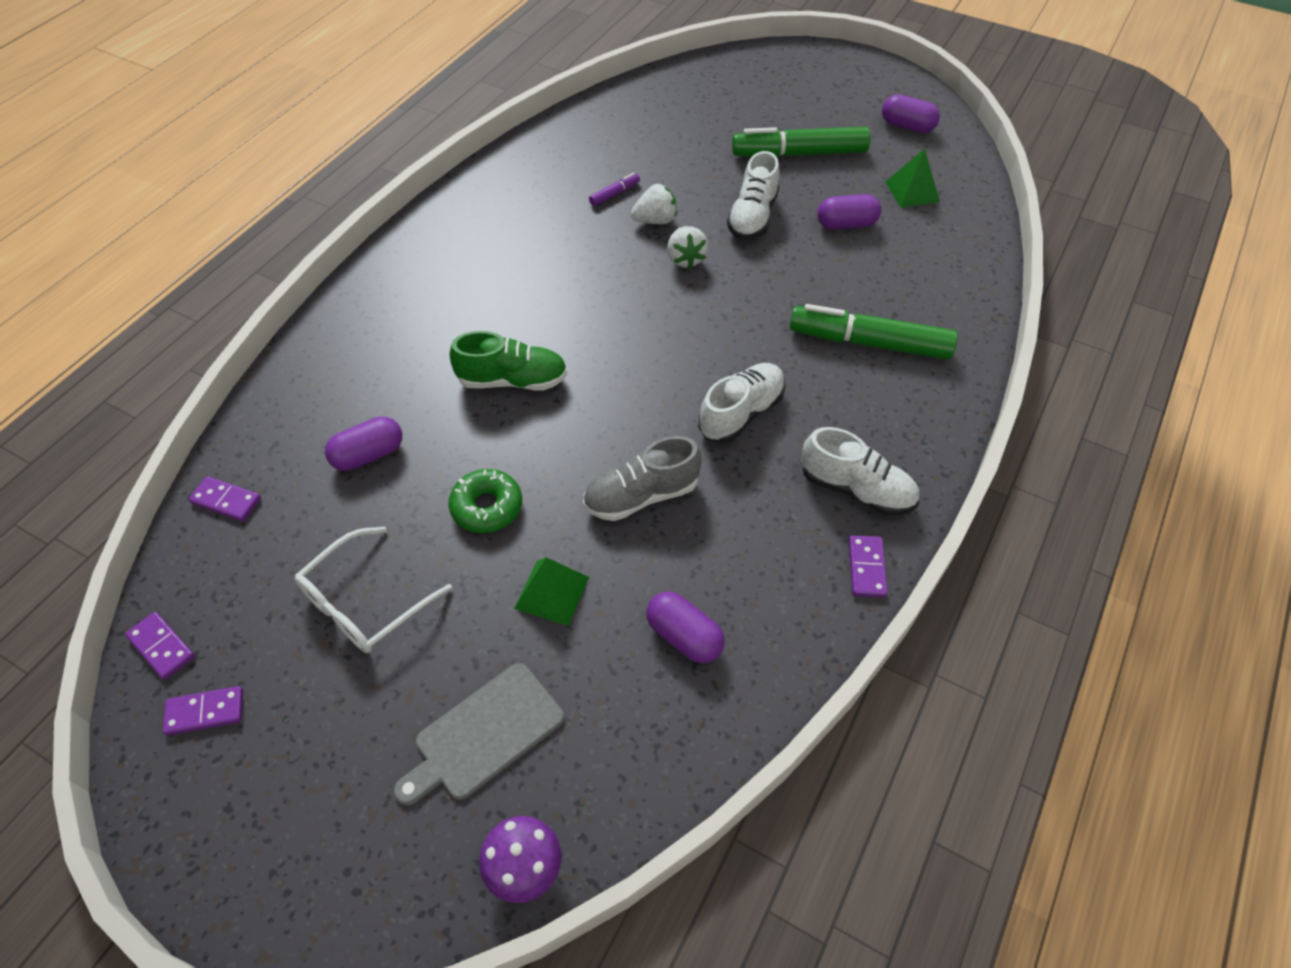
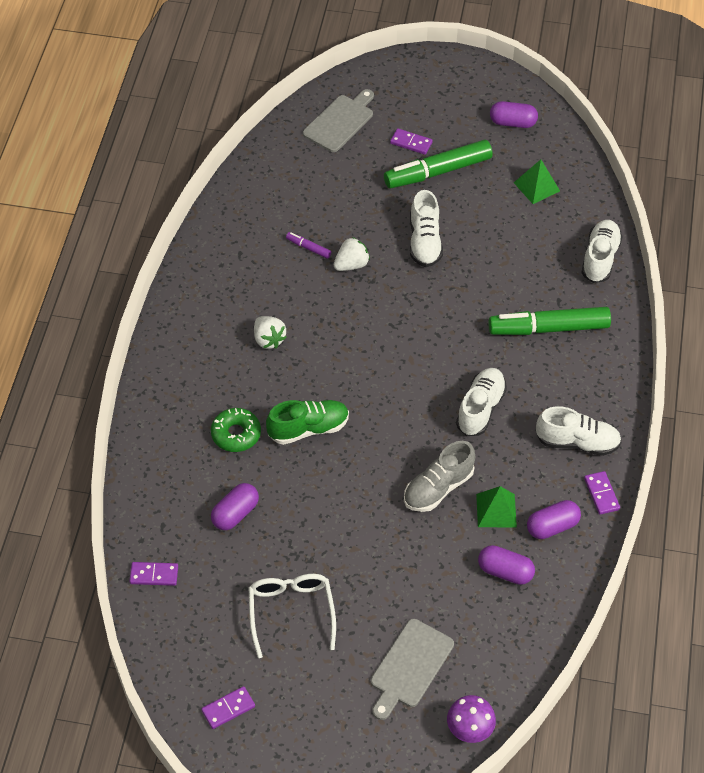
camera: 20 degrees left, 0 degrees up
purple domino [125,612,195,680] -> purple domino moved to [390,128,433,155]
white glasses [295,527,452,653] -> white glasses turned 150 degrees clockwise [249,574,336,658]
green donut [449,469,522,533] -> green donut moved to [211,408,261,452]
green pyramid [514,557,589,626] -> green pyramid moved to [476,486,517,527]
purple marker [589,173,640,206] -> purple marker turned 90 degrees counterclockwise [286,232,331,259]
white strawberry [667,226,708,269] -> white strawberry moved to [254,316,287,349]
purple capsule [817,194,881,230] -> purple capsule moved to [527,500,581,539]
none -> grey cutting board [303,89,374,152]
none -> white shoe [581,220,623,283]

